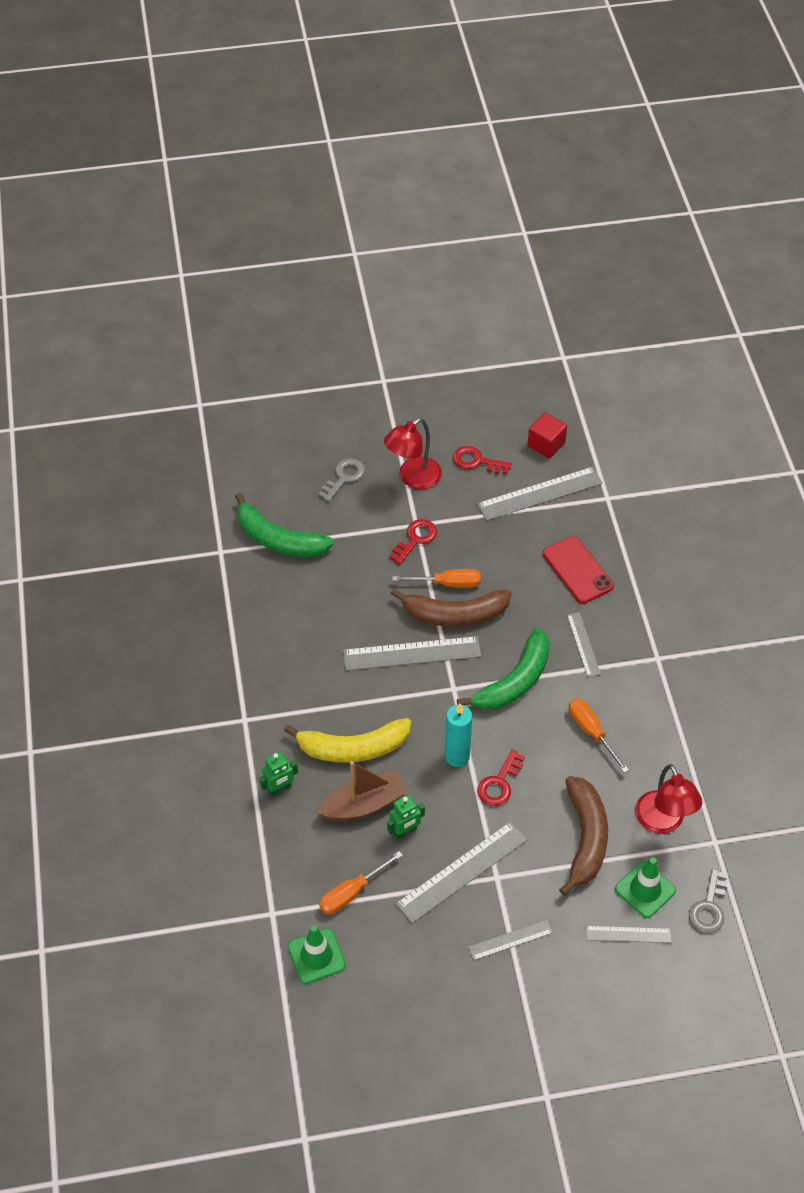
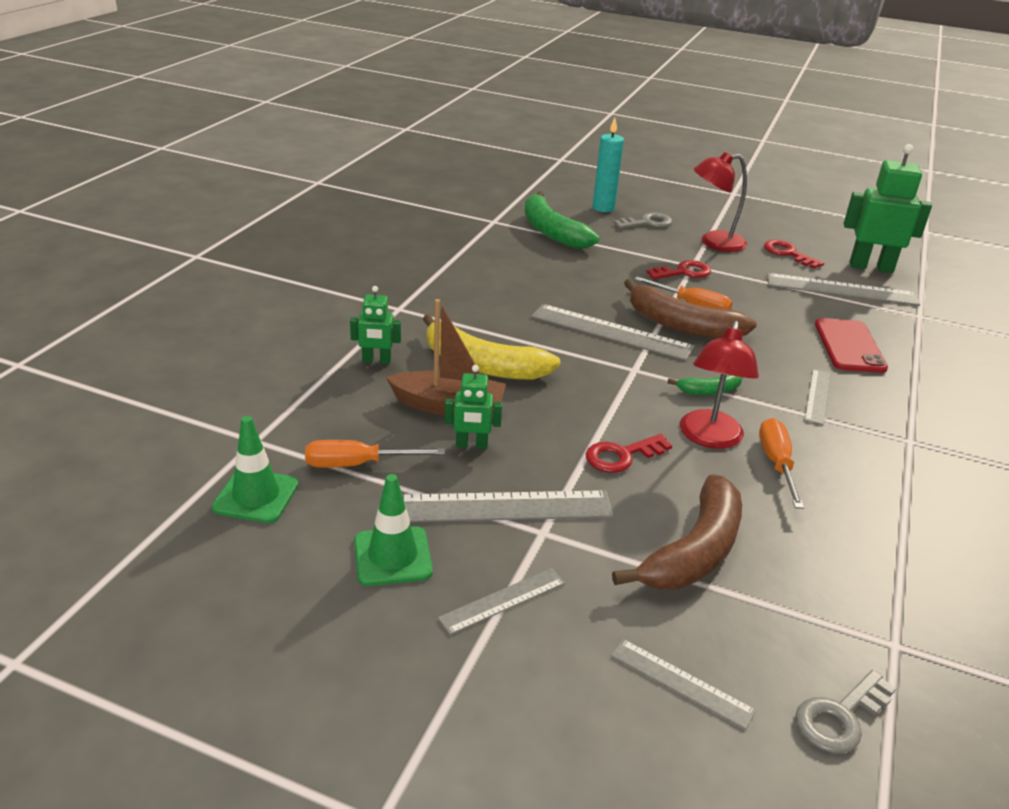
camera: 30 degrees right, 20 degrees down
turquoise candle [445,703,472,767] -> turquoise candle moved to [593,118,624,212]
green banana [457,628,550,710] -> green banana [667,375,743,395], size x0.50
grey ruler [468,920,553,960] -> grey ruler turned 45 degrees counterclockwise [438,568,565,635]
red cube [527,412,567,459] -> green robot [844,144,932,273]
green traffic cone [615,857,676,918] -> green traffic cone moved to [354,474,433,586]
red lamp [635,764,702,834] -> red lamp moved to [680,321,759,449]

